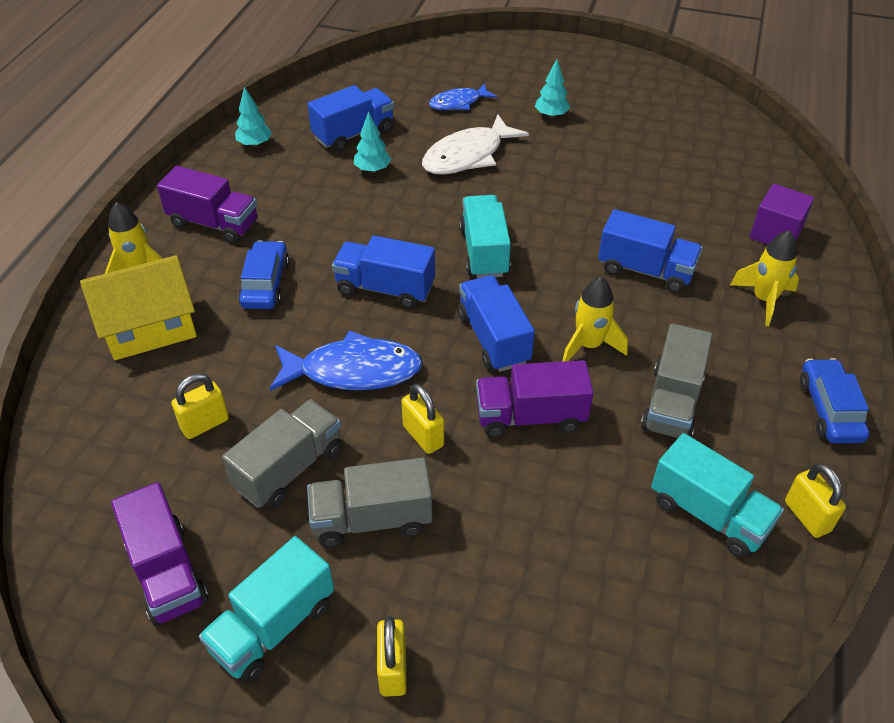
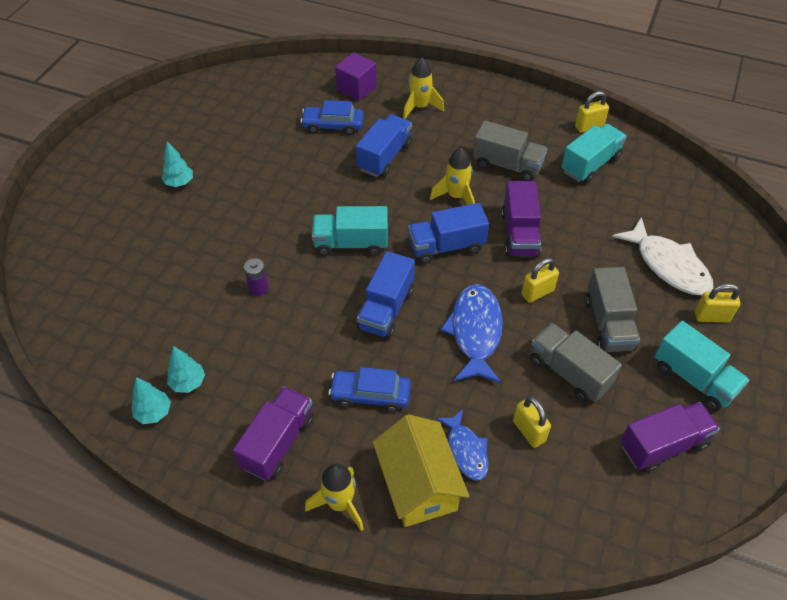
camera: 85 degrees left, 5 degrees up
blue truck [308,85,394,152] -> none
turquoise tree [354,112,391,173] -> turquoise tree moved to [167,346,205,393]
white fish [422,115,529,175] -> white fish moved to [612,217,714,295]
blue fish [429,83,497,110] -> blue fish moved to [436,409,489,481]
blue car [800,358,869,444] -> blue car moved to [300,100,364,135]
none -> purple battery [244,258,269,296]

